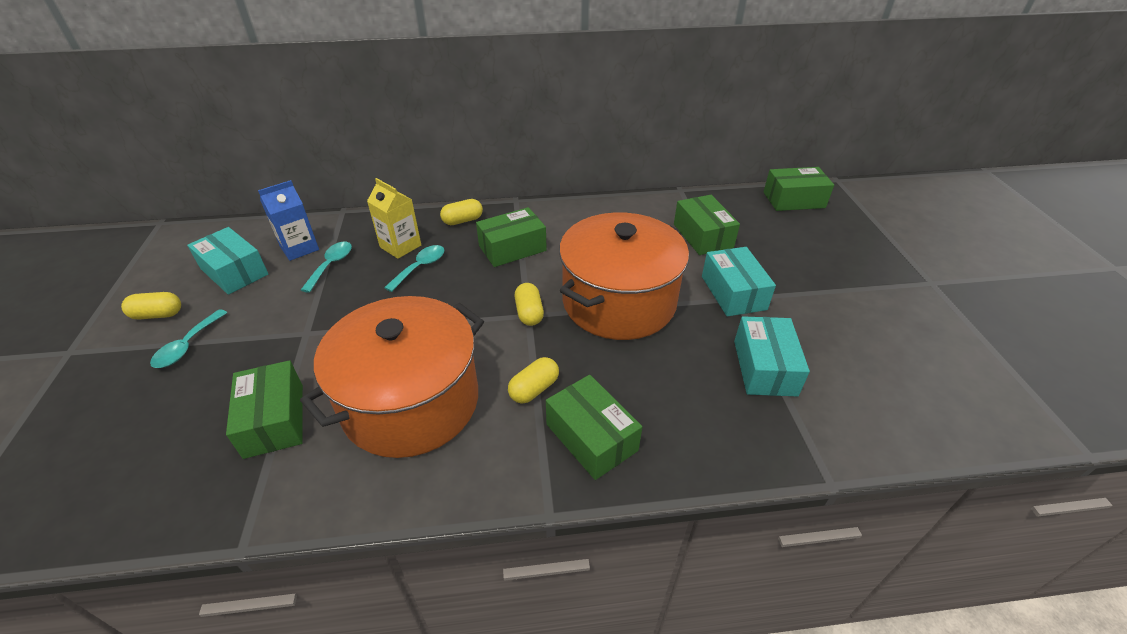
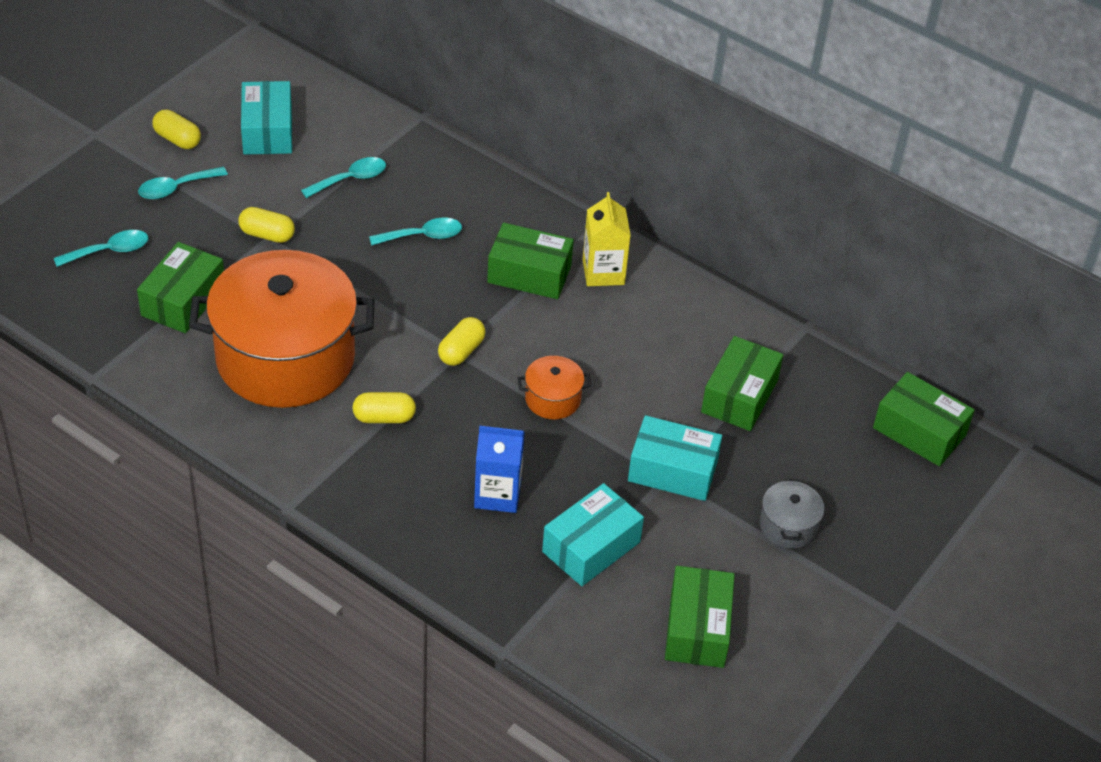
camera: 40 degrees right, 5 degrees up
blue carton [258,180,319,261] -> blue carton moved to [474,426,525,513]
yellow carton [367,178,421,259] -> yellow carton moved to [583,192,631,286]
yellow capsule [440,199,483,225] -> yellow capsule moved to [238,207,295,243]
green box [546,375,642,480] -> green box moved to [665,566,735,668]
orange pot [559,212,689,340] -> orange pot [518,356,591,419], size x0.40
turquoise box [702,247,776,316] -> turquoise box turned 75 degrees clockwise [628,415,722,501]
none -> turquoise spoon [54,230,148,267]
none -> grey pot [760,478,824,549]

